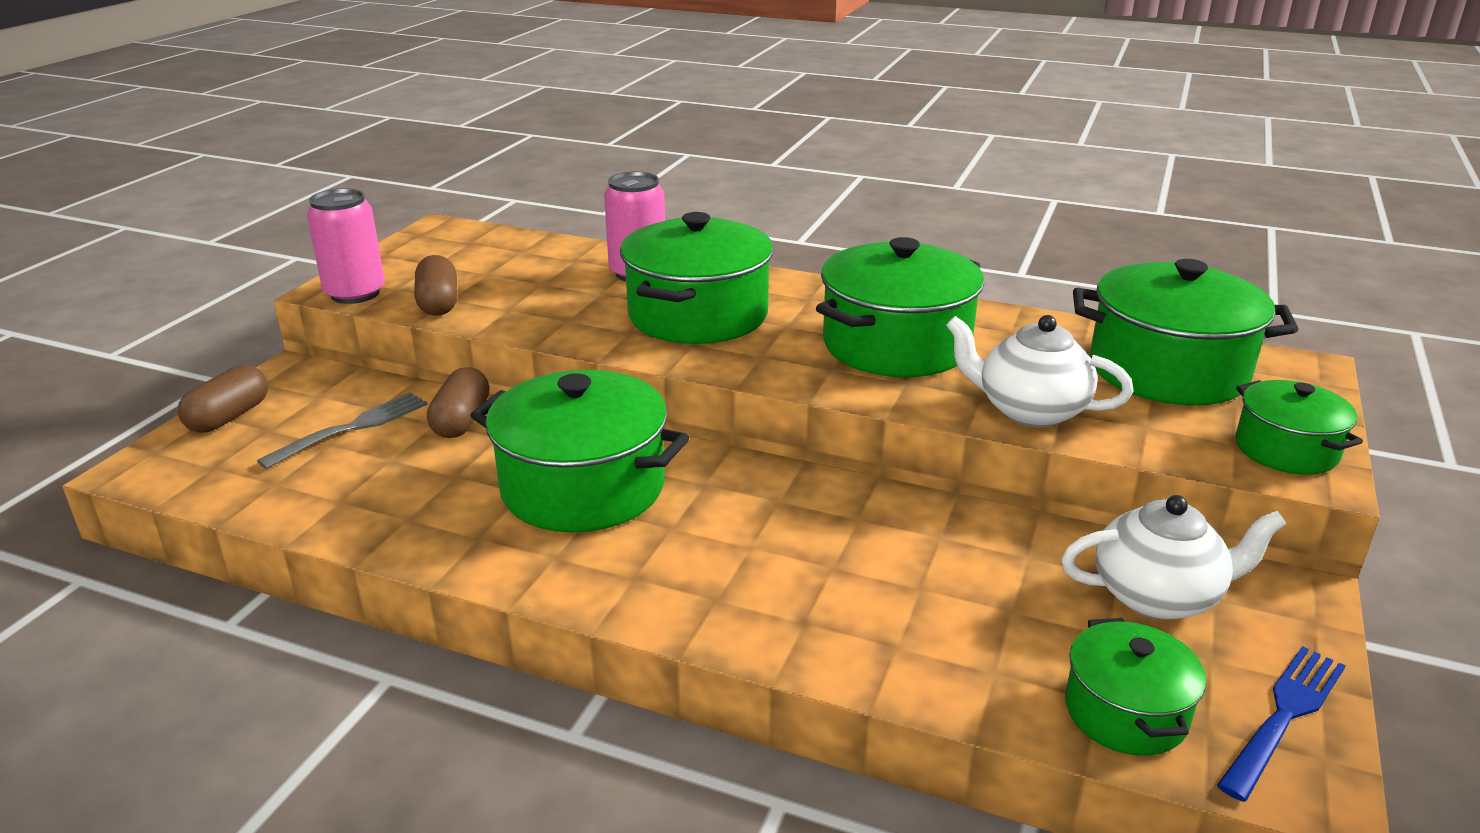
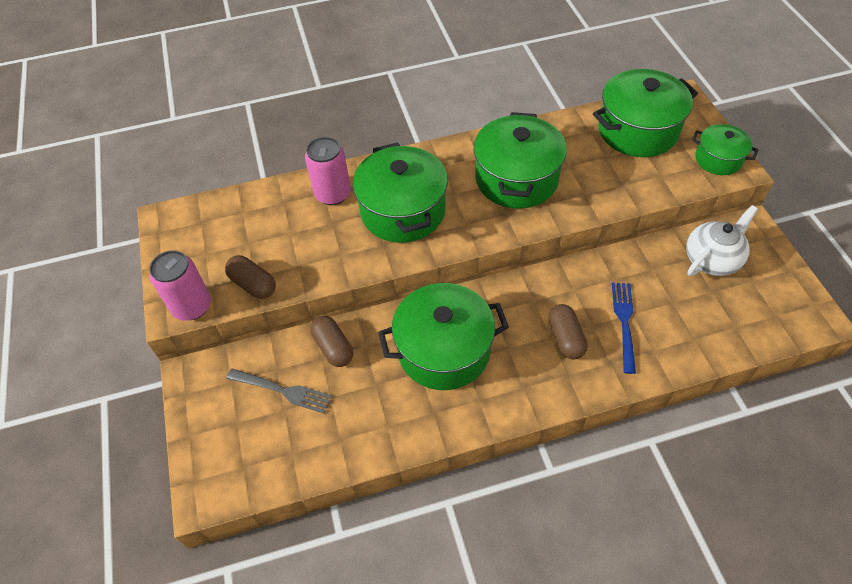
camera: 35 degrees left, 25 degrees up
brown capsule [178,365,268,433] -> brown capsule moved to [548,304,588,360]
grey fork [257,392,428,469] -> grey fork turned 105 degrees clockwise [226,369,332,413]
white teapot [946,315,1134,427] -> none
green pot [1065,618,1206,756] -> none
blue fork [1217,646,1345,802] -> blue fork moved to [612,283,636,374]

